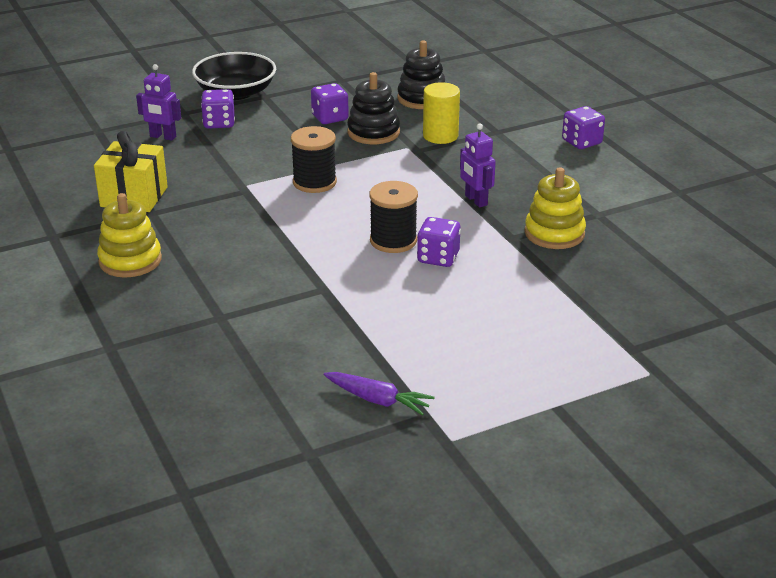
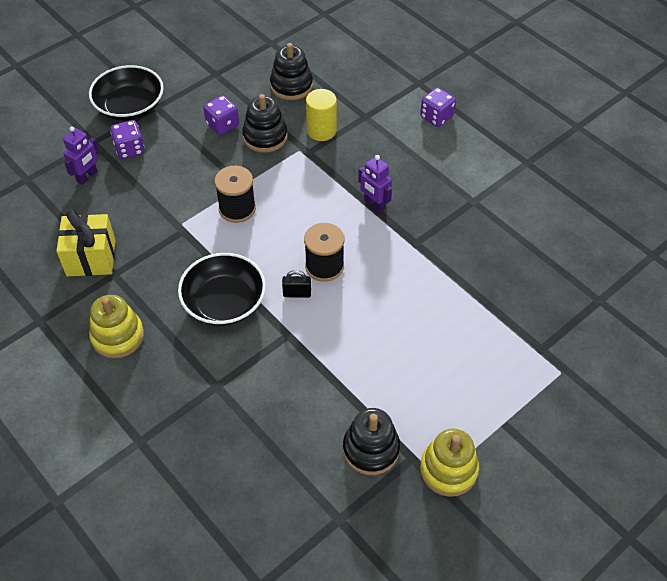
camera: 15 degrees left, 20 degrees up
purple robot [136,64,181,141] -> purple robot turned 60 degrees counterclockwise [63,127,99,185]
purple carrot [324,372,435,416] -> black stacking toy [343,408,400,475]
purple dice [417,217,461,267] -> none
yellow stacking toy [525,167,586,249] -> yellow stacking toy moved to [420,429,479,497]
none -> black bowl [178,253,266,326]
none -> black padlock [282,270,311,298]

